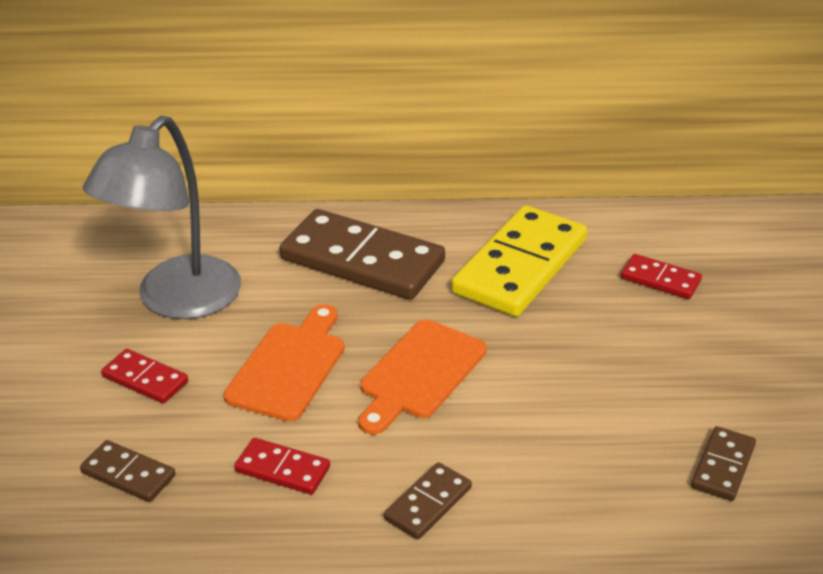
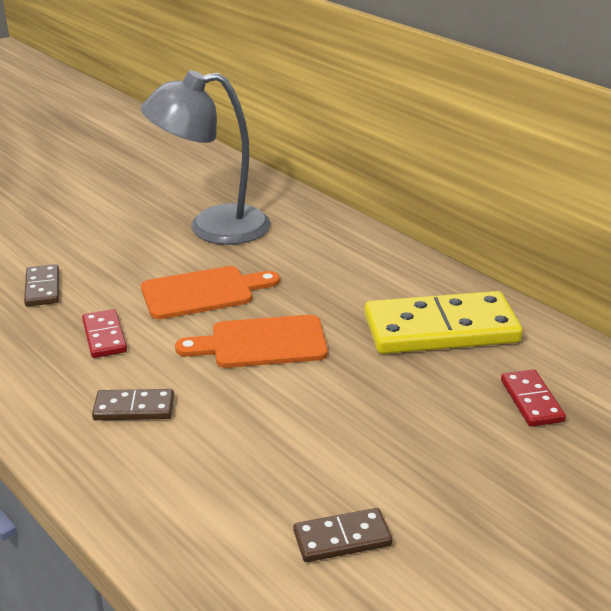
camera: 50 degrees right, 5 degrees down
red domino [101,349,188,404] -> none
brown domino [280,209,445,300] -> none

